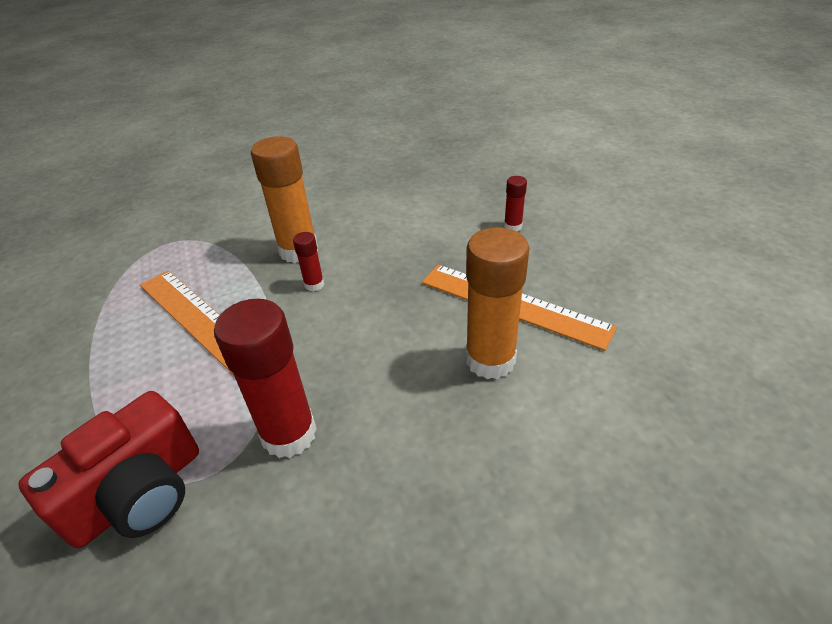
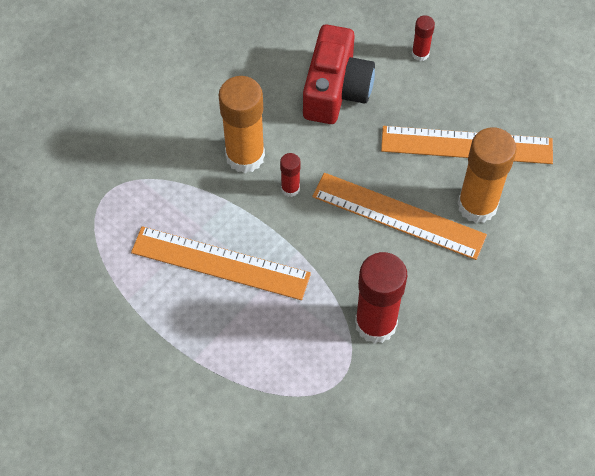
camera: 30 degrees left, 20 degrees up
red camera [18,391,199,548] -> red camera moved to [303,24,375,124]
none -> orange ruler [312,173,487,260]

